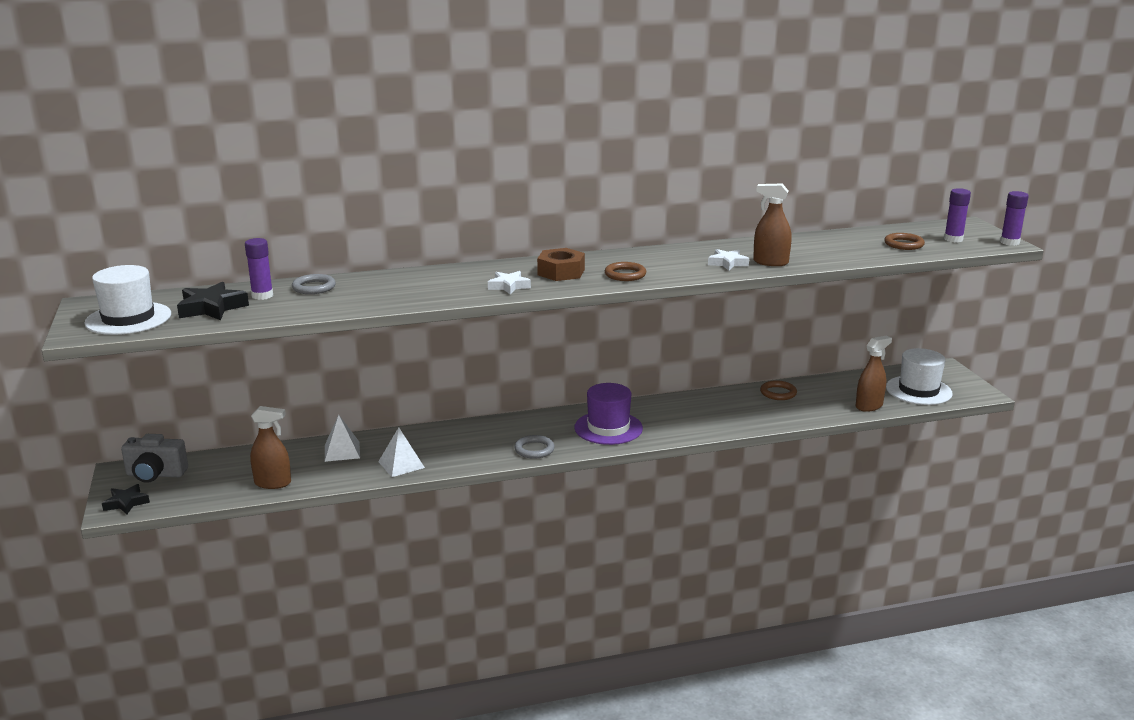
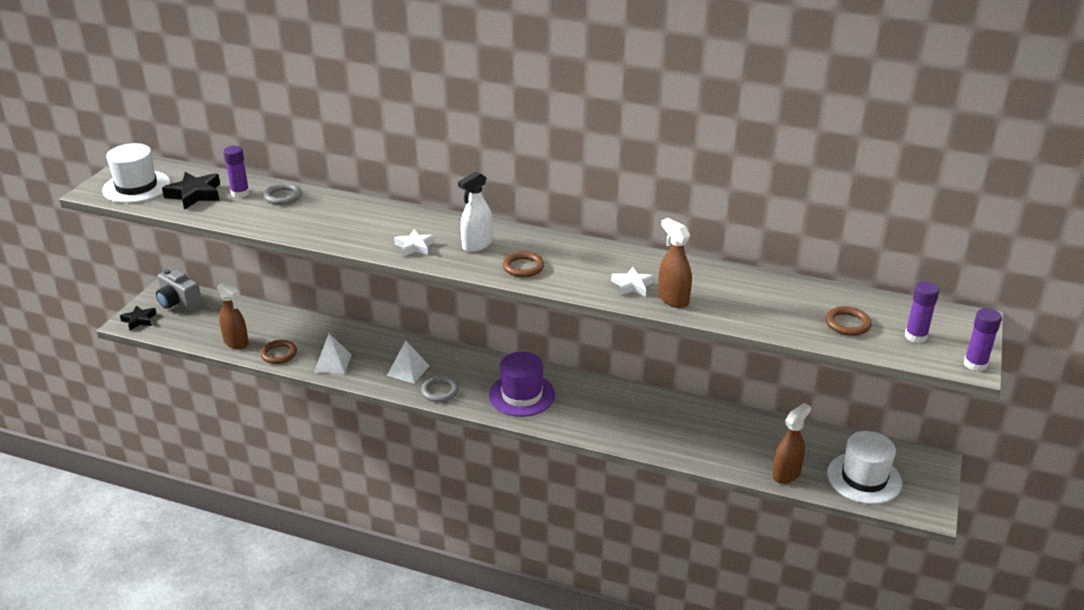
camera: 35 degrees right, 10 degrees up
white pyramid [325,415,360,462] -> white pyramid moved to [387,341,429,384]
brown nut [537,248,585,281] -> white spray bottle [458,171,493,252]
brown ring [760,380,797,400] -> brown ring moved to [260,340,297,364]
brown spray bottle [856,336,892,412] -> brown spray bottle turned 45 degrees counterclockwise [772,403,811,484]

